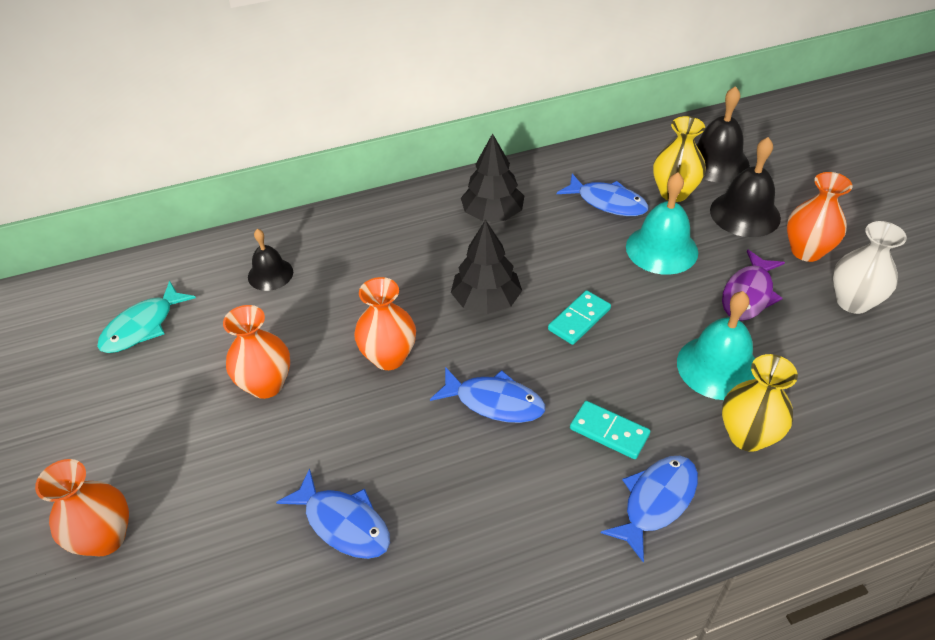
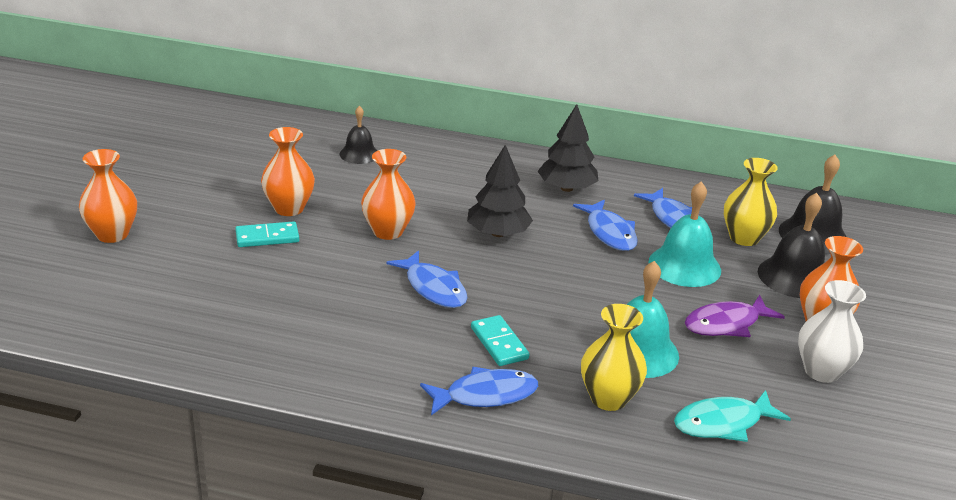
camera: 30 degrees right, 15 degrees down
turquoise fish [97,281,196,353] -> turquoise fish moved to [674,390,791,442]
blue fish [276,468,390,559] -> blue fish moved to [573,200,638,251]
turquoise domino [548,290,611,345] -> turquoise domino moved to [235,221,299,247]

